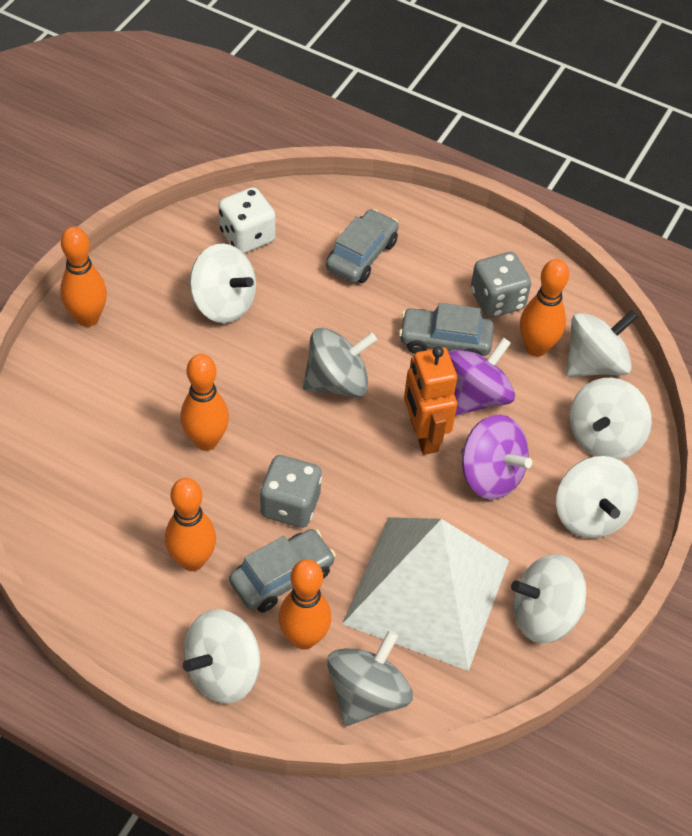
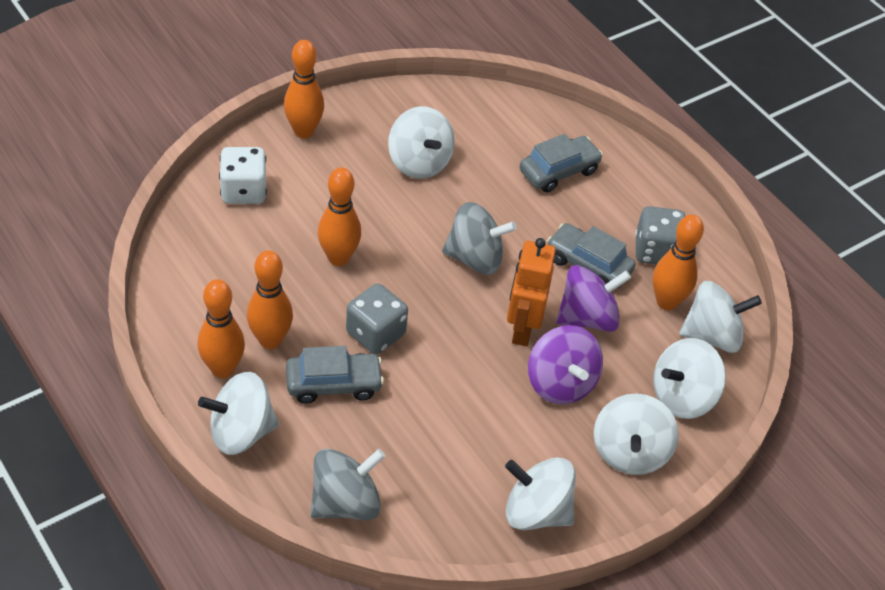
camera: 25 degrees right, 5 degrees down
white dice [218,187,276,253] -> white dice moved to [219,147,267,204]
orange bowling pin [279,559,331,650] -> orange bowling pin moved to [197,279,245,378]
white pyramid [342,517,509,671] -> none

